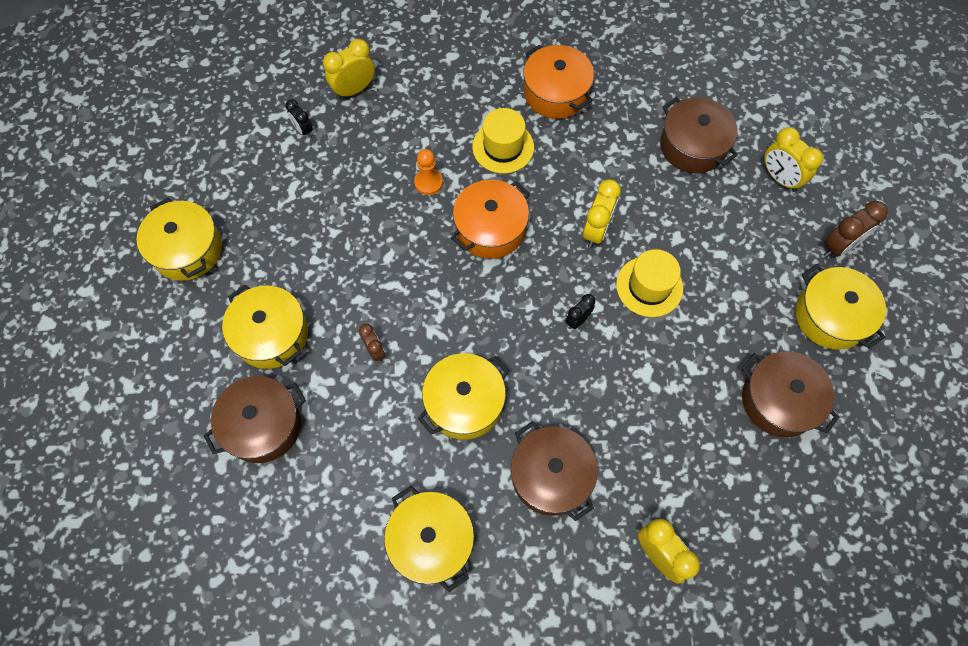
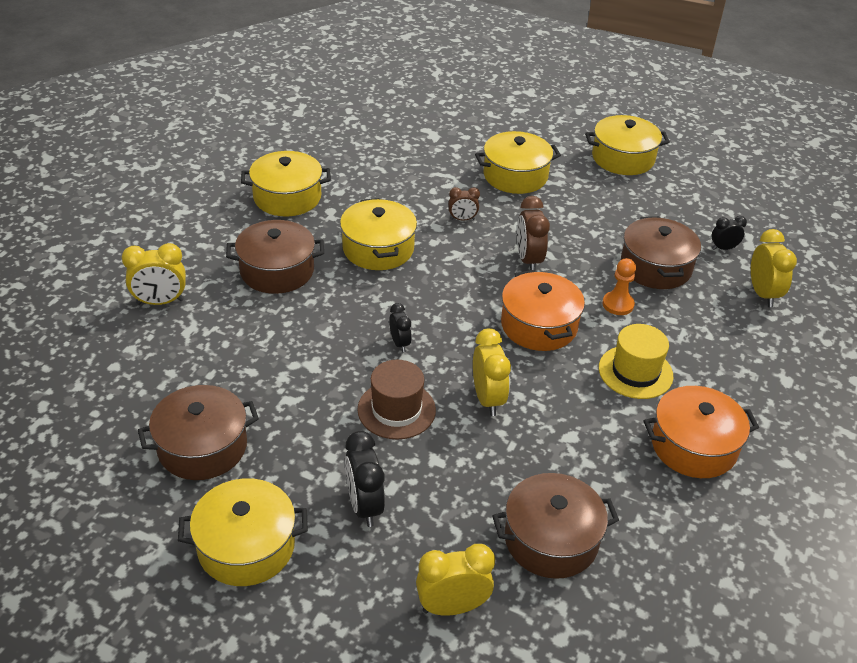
camera: 115 degrees right, 25 degrees down
brown pot [203,376,306,463] -> brown pot moved to [621,216,701,289]
yellow clock [583,179,621,248] -> yellow clock turned 150 degrees counterclockwise [473,328,511,416]
yellow hat [616,249,683,317] -> brown hat [357,360,436,440]
brown clock [823,201,888,258] -> brown clock moved to [517,196,550,270]
none -> black clock [345,431,385,527]

